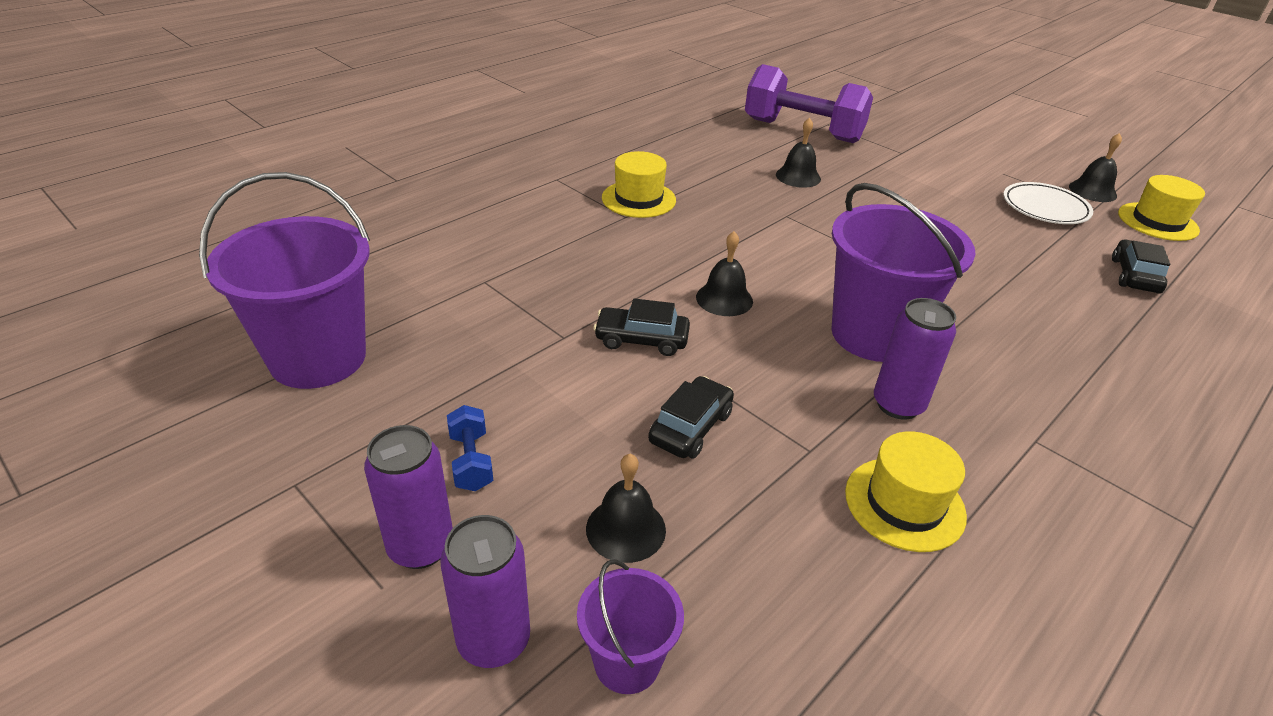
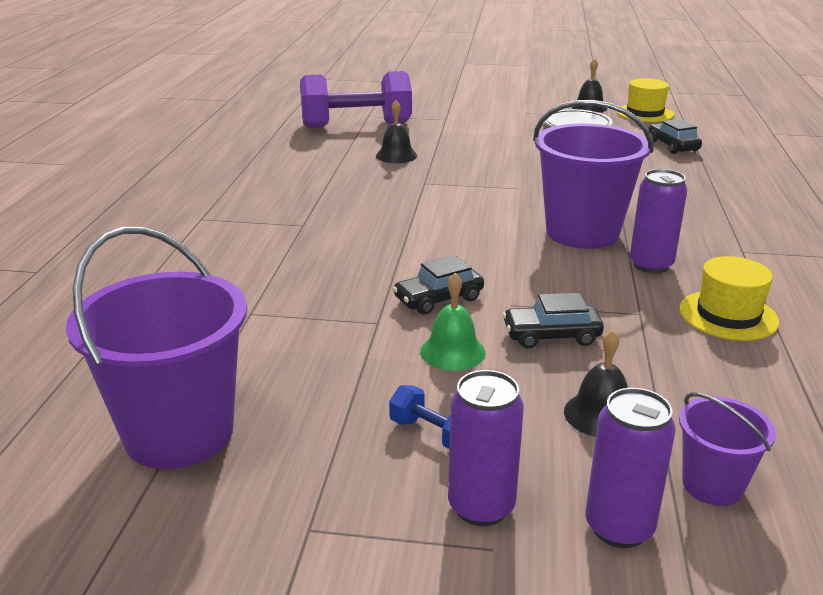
camera: 35 degrees left, 10 degrees down
yellow hat [602,151,676,218] -> none
black car [648,376,734,458] -> black car turned 90 degrees counterclockwise [503,293,604,349]
black bell [696,231,753,316] -> none
none -> green bell [420,273,486,371]

